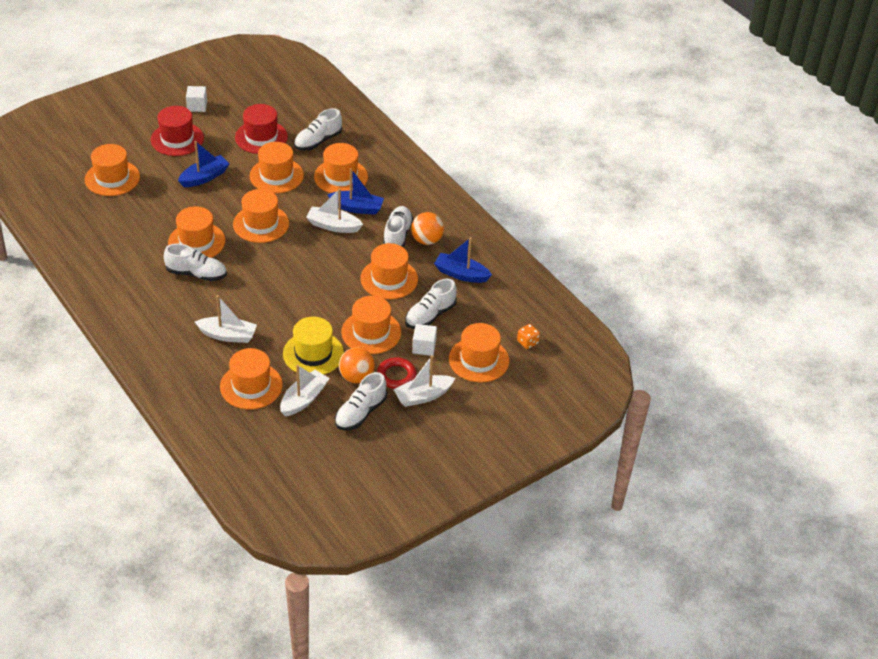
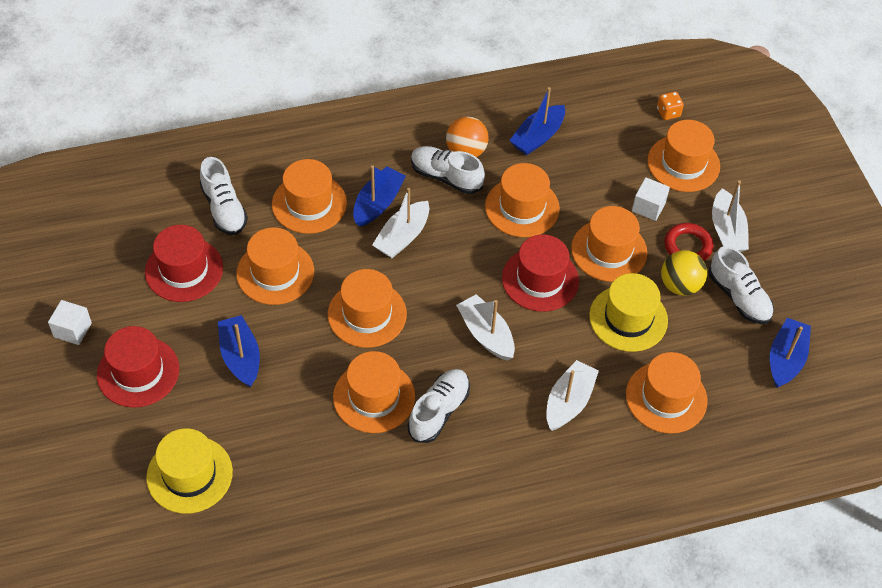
camera: 70 degrees left, 10 degrees up
orange hat [85,144,140,196] -> yellow hat [146,428,233,514]
white boat [280,365,330,417] -> white boat moved to [456,294,515,361]
orange ball [339,348,375,383] -> yellow ball [661,250,707,296]
white shoe [405,279,457,329] -> none
none -> red hat [502,234,579,312]
none -> blue boat [770,318,811,388]

